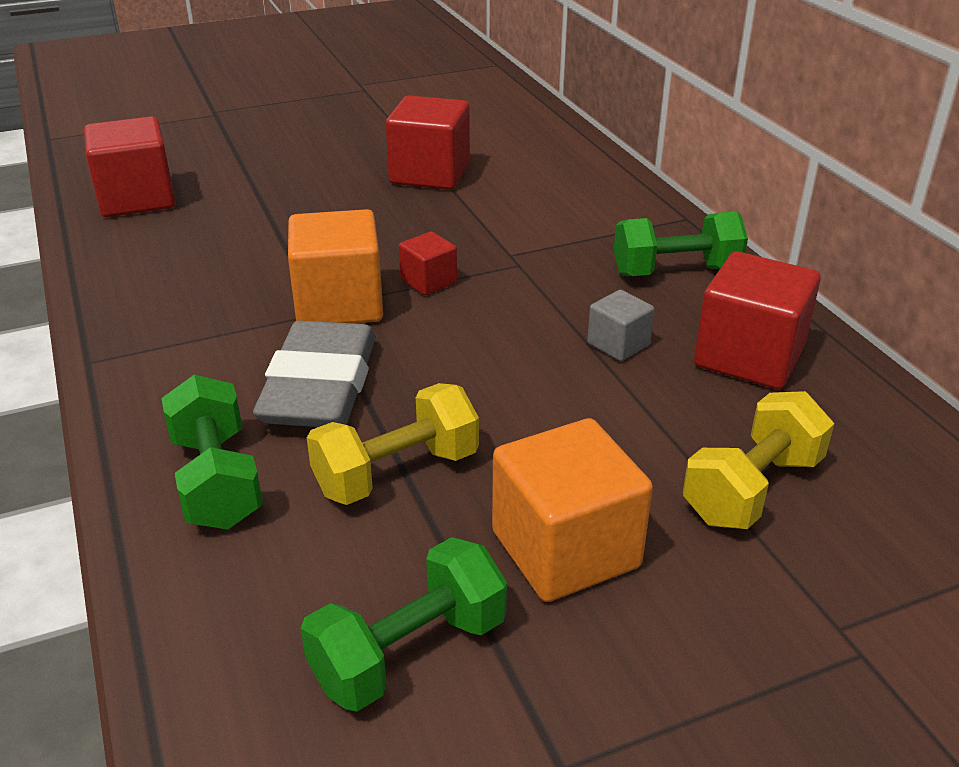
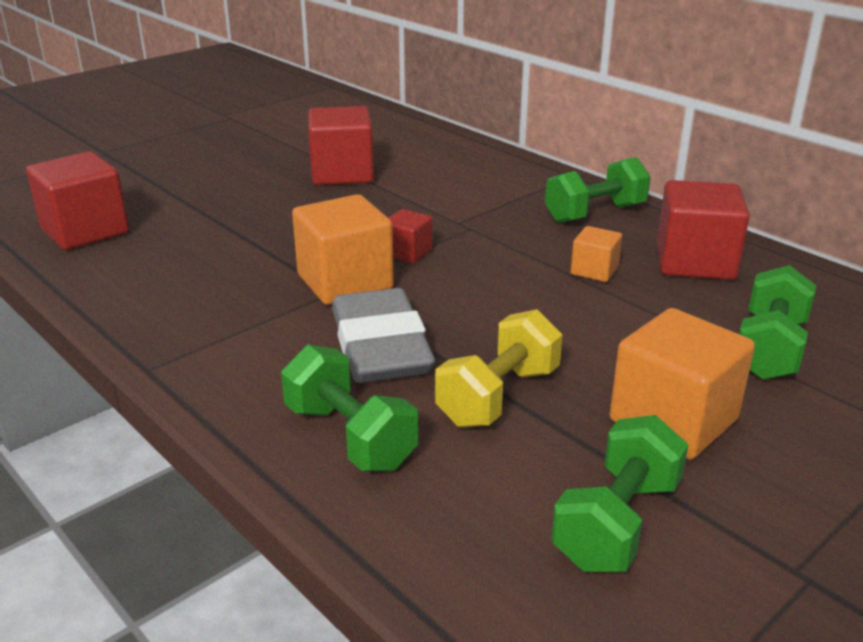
camera: 20 degrees left, 5 degrees down
grey cube [587,290,655,361] -> orange cube [571,226,622,282]
yellow dumbbell [683,391,834,529] -> green dumbbell [739,265,816,380]

